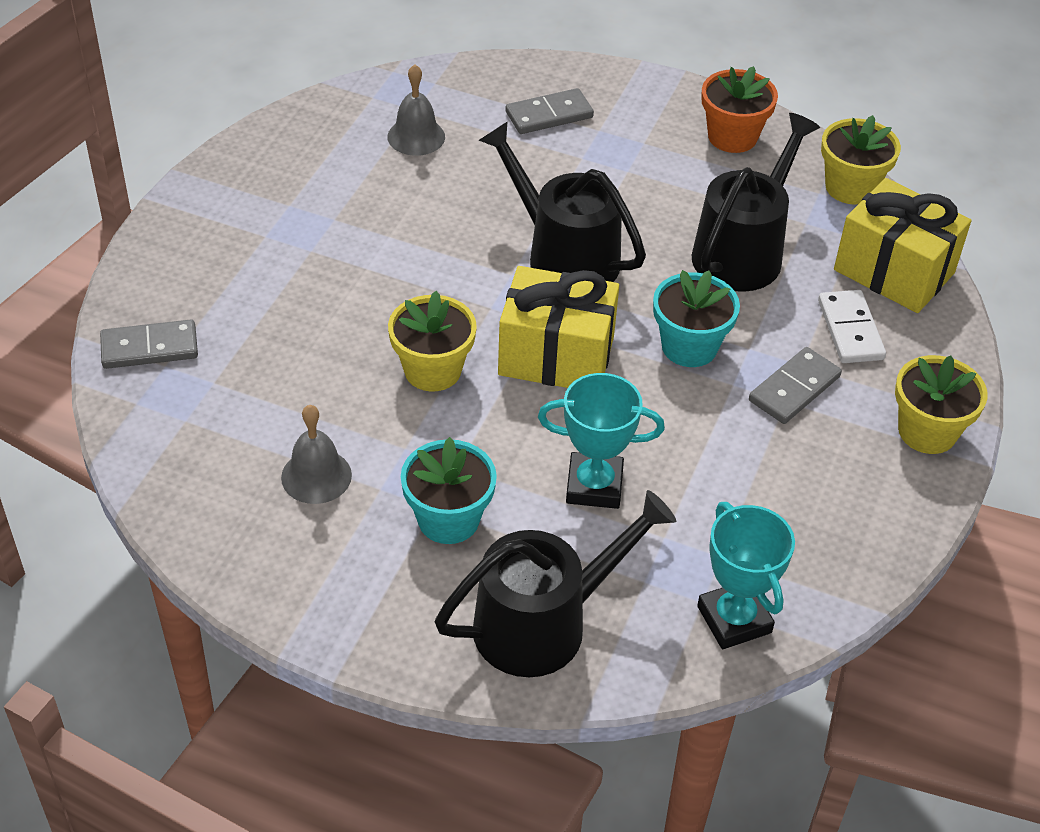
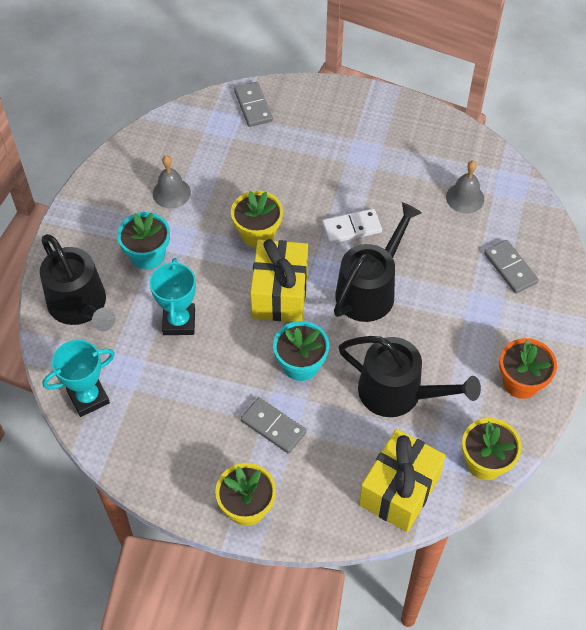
camera: 85 degrees right, 10 degrees up
white domino [818,290,886,363] -> white domino moved to [322,209,382,244]

